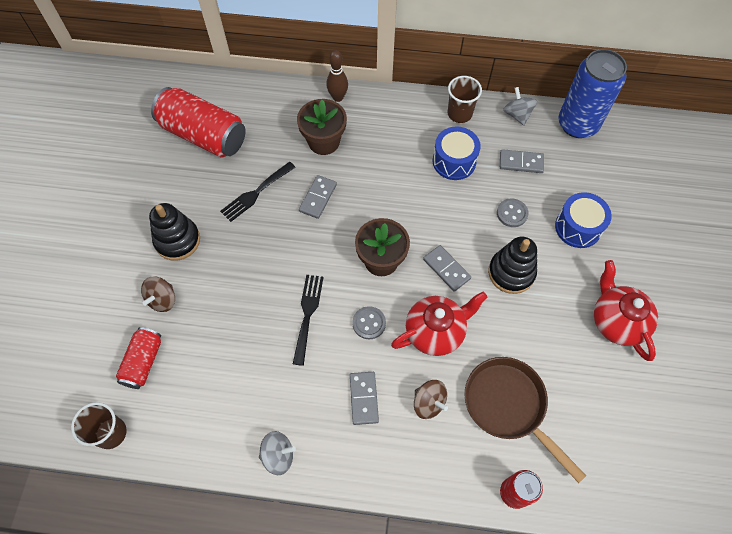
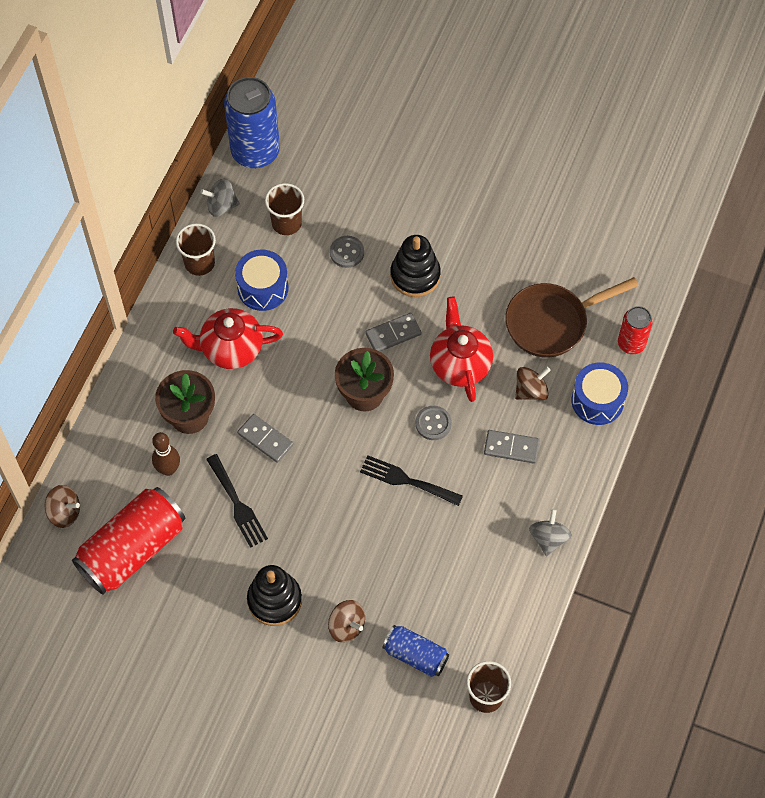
camera: 75 degrees left, 0 degrees up
red can [116,327,161,389] -> blue can [382,625,449,677]
brown bowling pin [326,50,348,102] -> brown bowling pin moved to [152,432,180,476]
grey domino [500,149,544,173] -> brown cup [265,183,304,235]
blue drum [555,192,612,248] -> blue drum moved to [572,362,628,425]
red teapot [594,260,658,361] -> red teapot moved to [173,308,283,369]
none -> brown spinning top [44,485,80,528]

